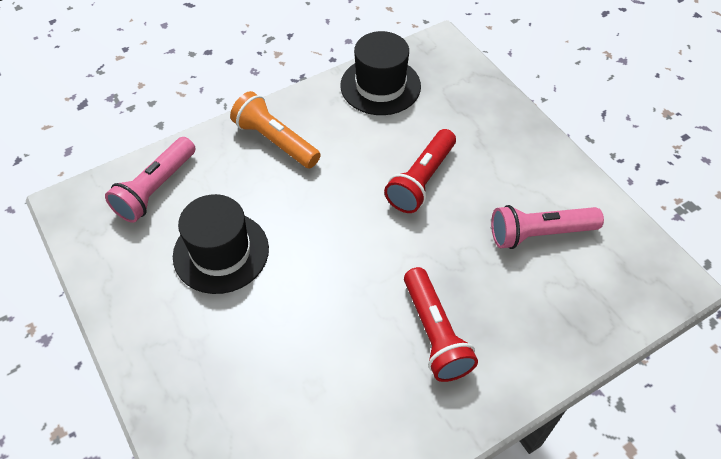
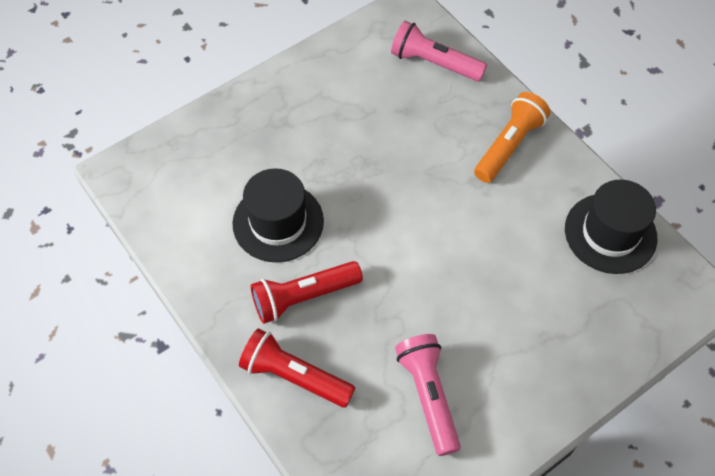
camera: 85 degrees right, 5 degrees up
black hat [173,194,269,294] -> black hat moved to [232,168,324,262]
red flashlight [384,129,456,213] -> red flashlight moved to [239,328,355,408]

